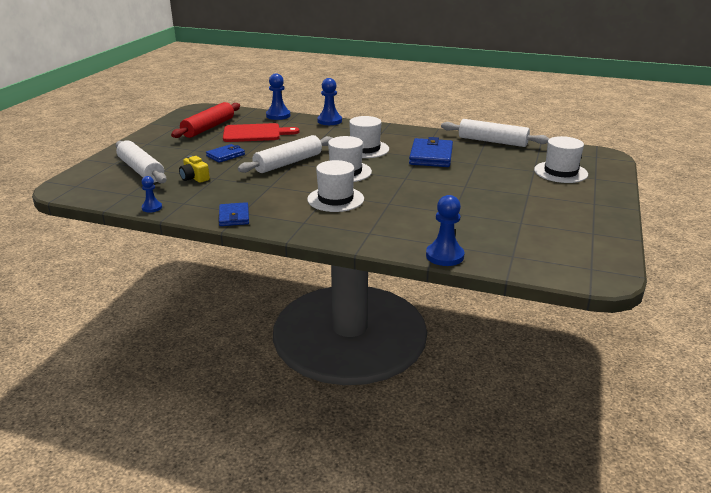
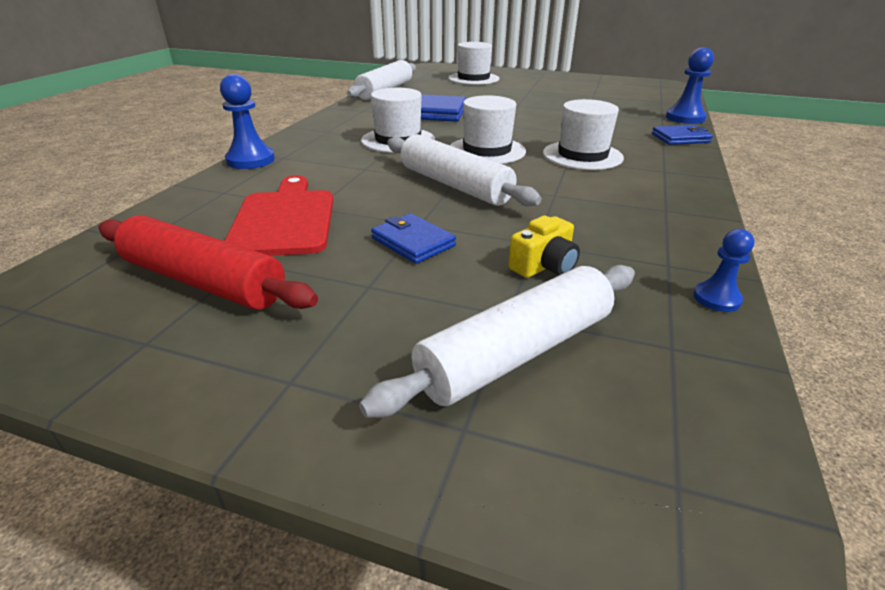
camera: 90 degrees left, 5 degrees up
blue wallet [219,202,249,226] -> blue wallet moved to [652,125,713,145]
blue pawn [266,73,290,120] -> none

